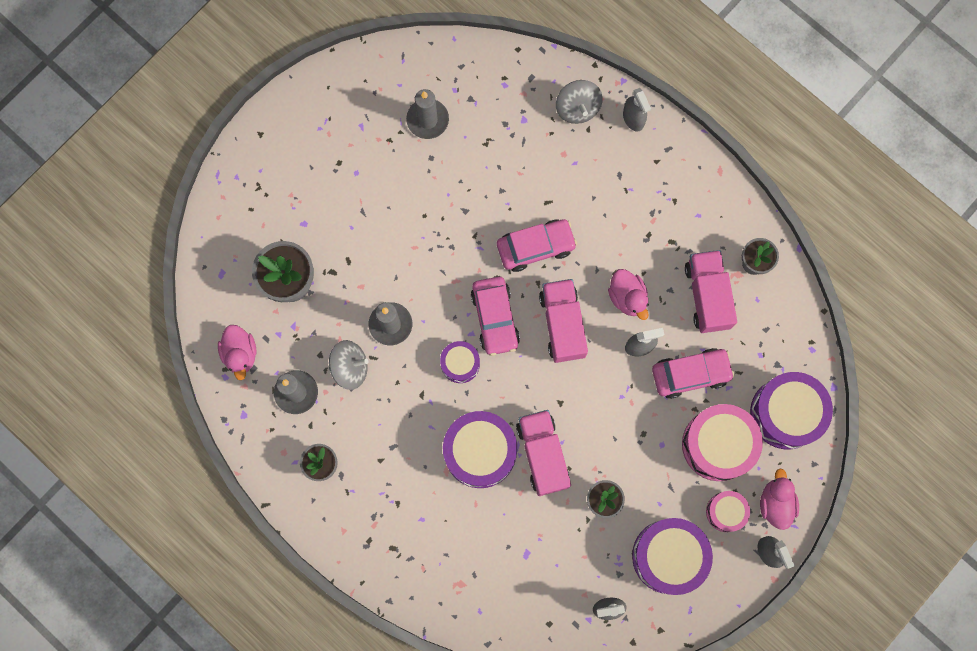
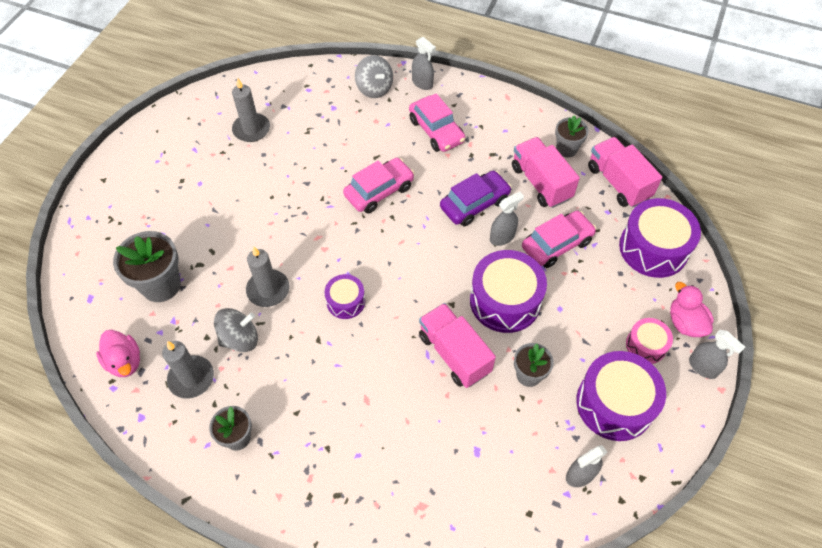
camera: 20 degrees left, 20 degrees down
purple drum [443,411,517,488] -> purple drum moved to [470,250,547,333]
pink car [471,277,520,356] -> pink car moved to [409,93,465,152]
pink truck [539,279,588,363] -> pink truck moved to [588,137,662,208]
pink duck [608,269,649,320] -> purple car [440,171,512,226]
pink drum [682,404,763,481] -> none

